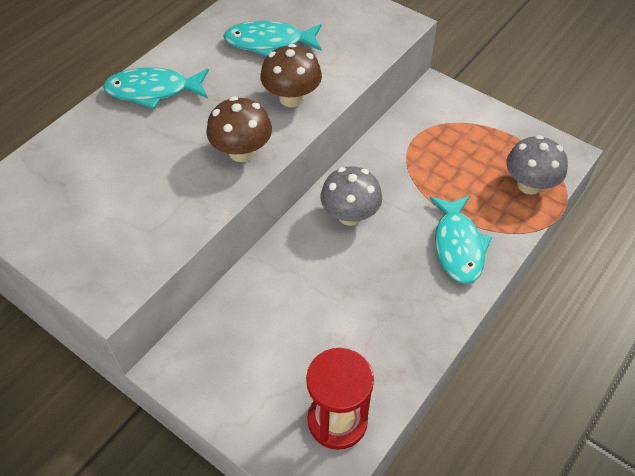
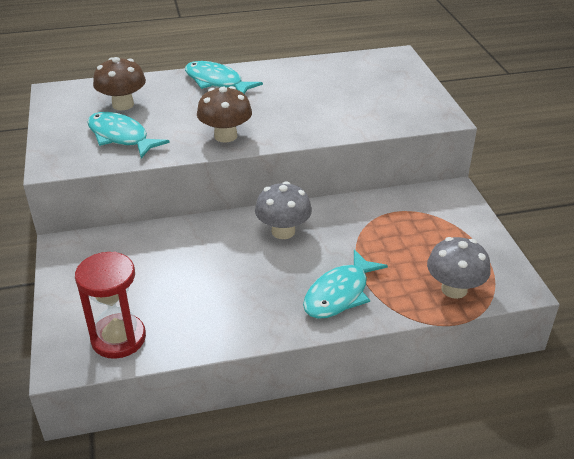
camera: 40 degrees right, 15 degrees down
turquoise fish [223,20,322,57] -> turquoise fish moved to [87,112,170,158]
brown mushroom [260,44,322,107] -> brown mushroom moved to [93,57,146,110]

